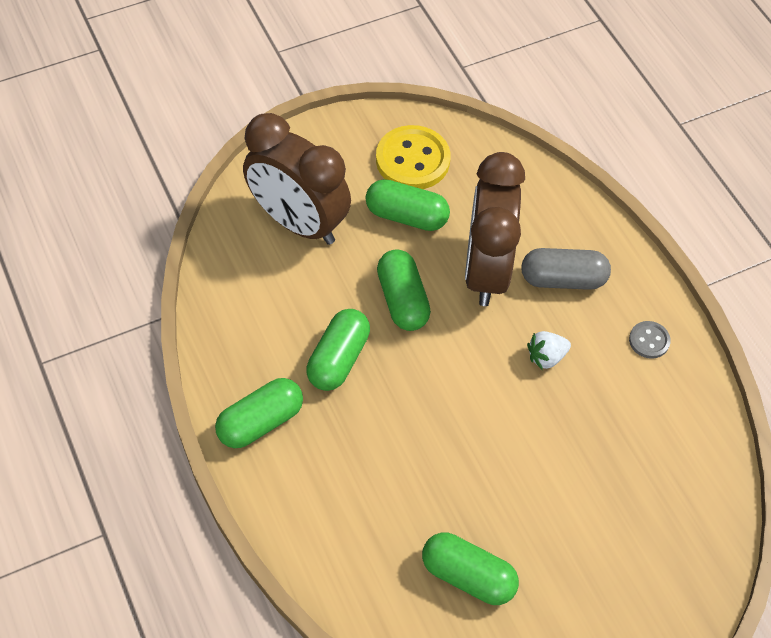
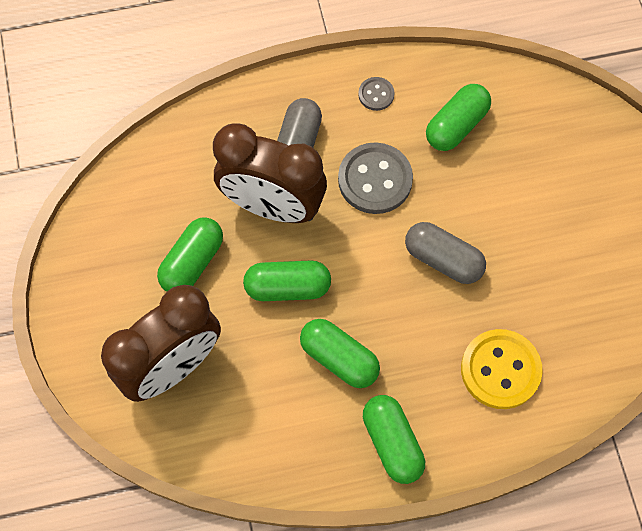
camera: 75 degrees left, 10 degrees up
yellow button [376,125,451,189] -> yellow button moved to [461,329,542,409]
green capsule [422,533,519,605] -> green capsule moved to [426,84,491,151]
white strawberry [527,331,571,370] -> grey button [338,143,413,214]
none -> grey capsule [405,222,486,284]

